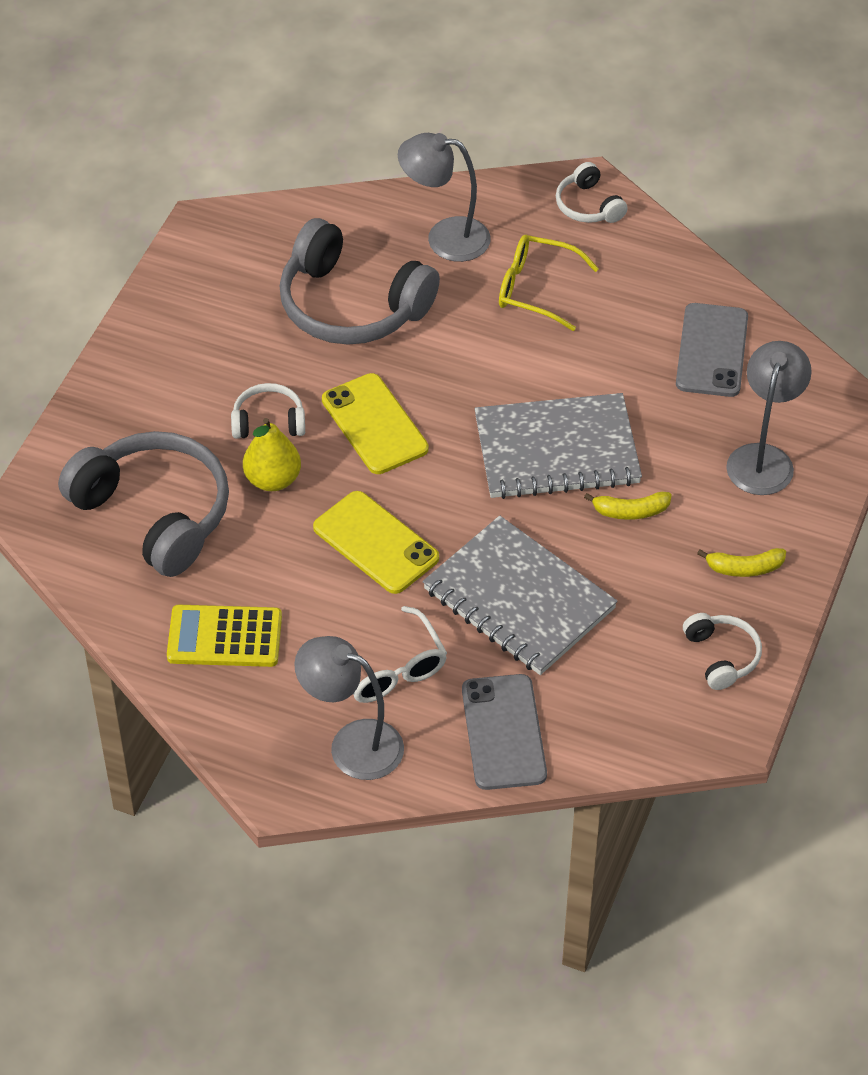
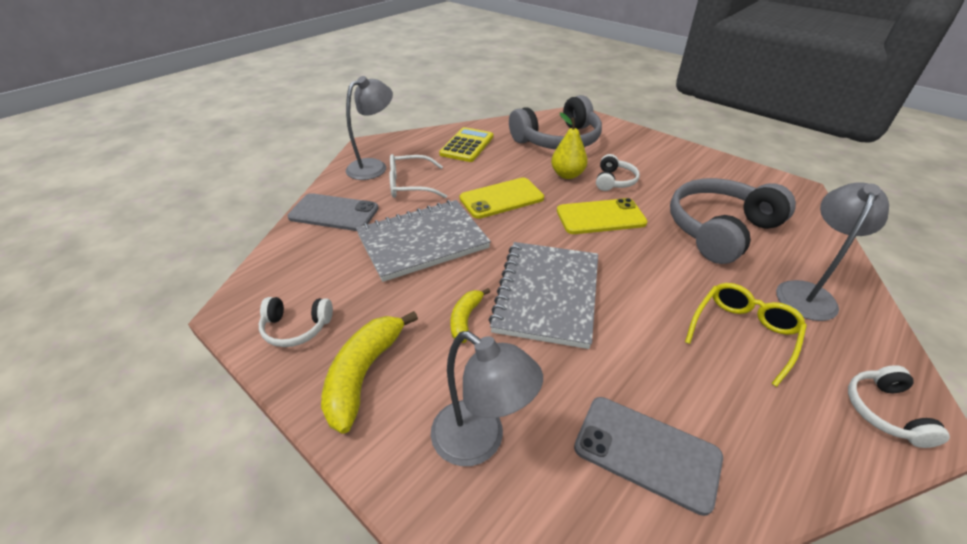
camera: 110 degrees right, 10 degrees down
white headphones [556,162,628,223] -> white headphones turned 75 degrees counterclockwise [848,365,950,448]
yellow banana [697,548,786,577] -> yellow banana [321,311,418,433], size x1.77

